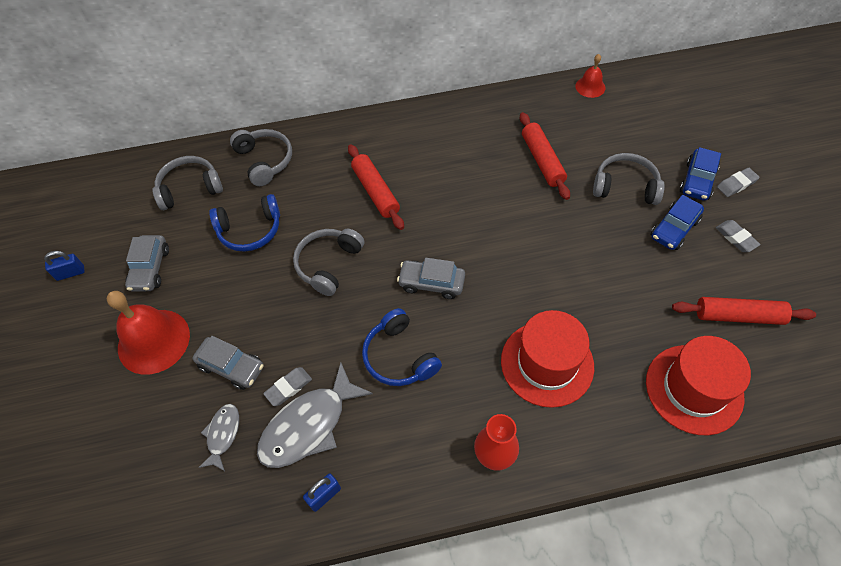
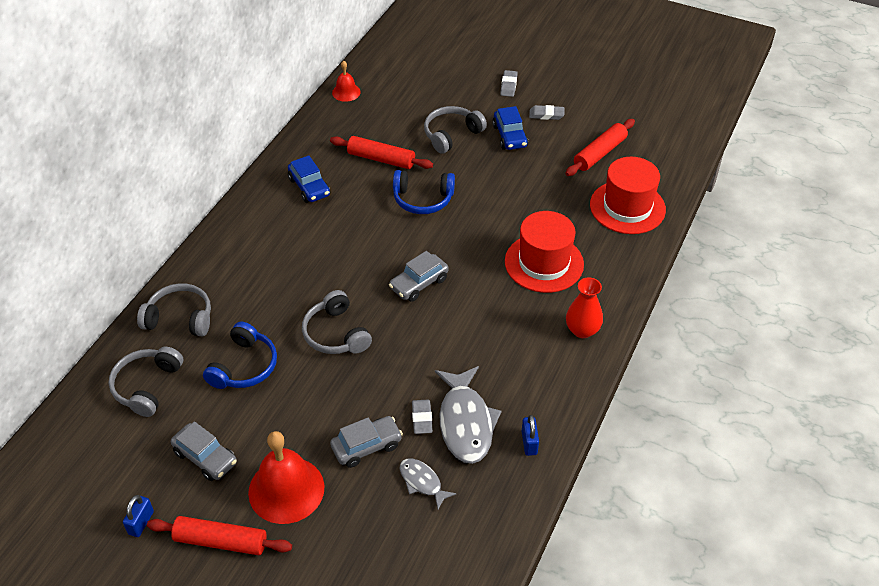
camera: 55 degrees left, 10 degrees down
red rolling pin [348,145,404,230] -> red rolling pin moved to [147,516,292,555]
blue headphones [362,308,442,386] -> blue headphones moved to [393,170,455,214]
blue car [680,147,721,201] -> blue car moved to [288,155,330,203]

